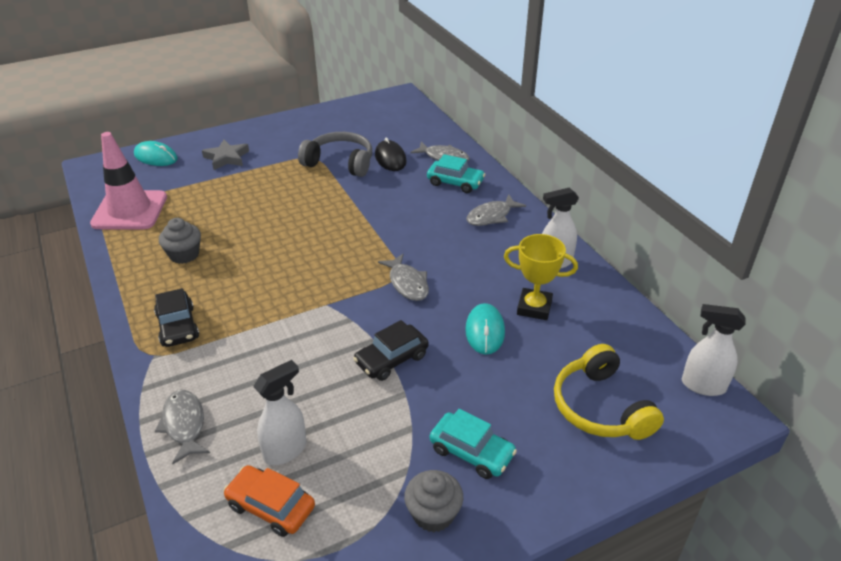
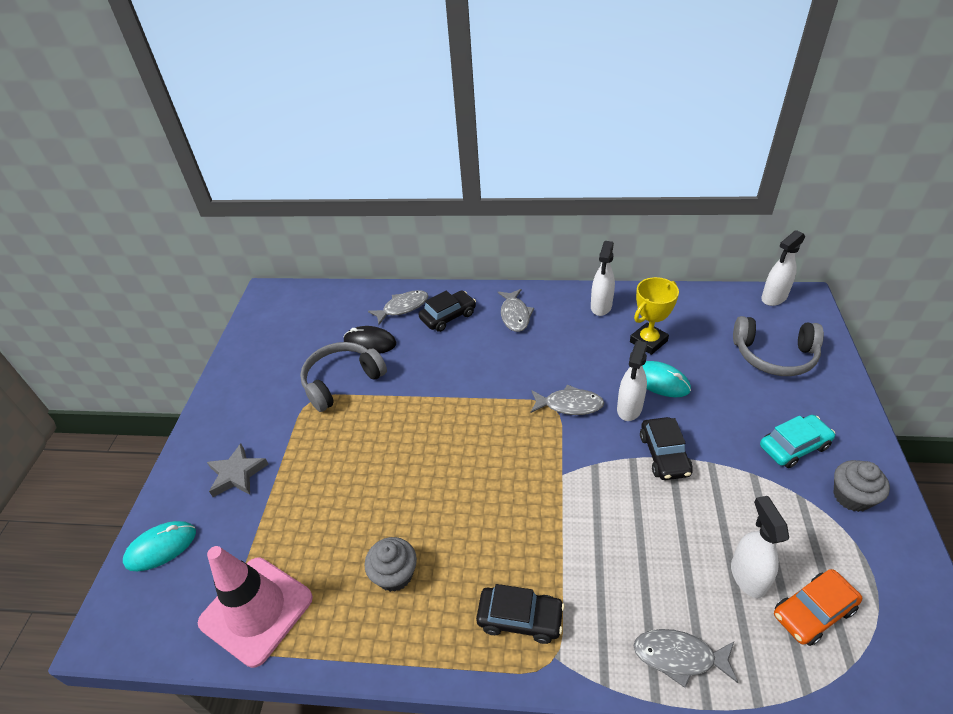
camera: 55 degrees left, 5 degrees up
turquoise car [427,154,486,193] -> black car [418,290,476,332]
yellow headphones [554,344,664,440] -> grey headphones [733,316,824,376]
none -> white spray bottle [617,341,648,421]

